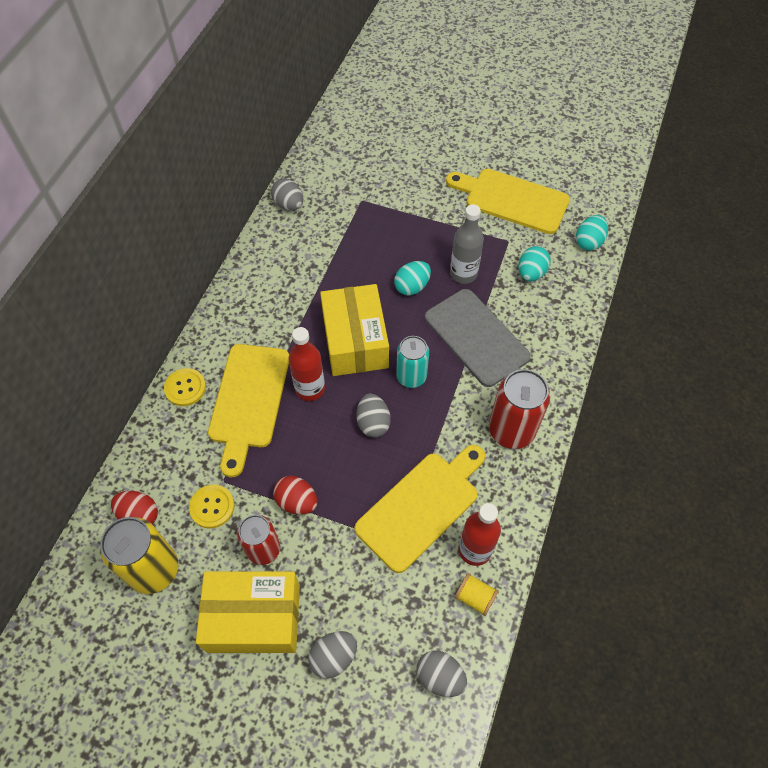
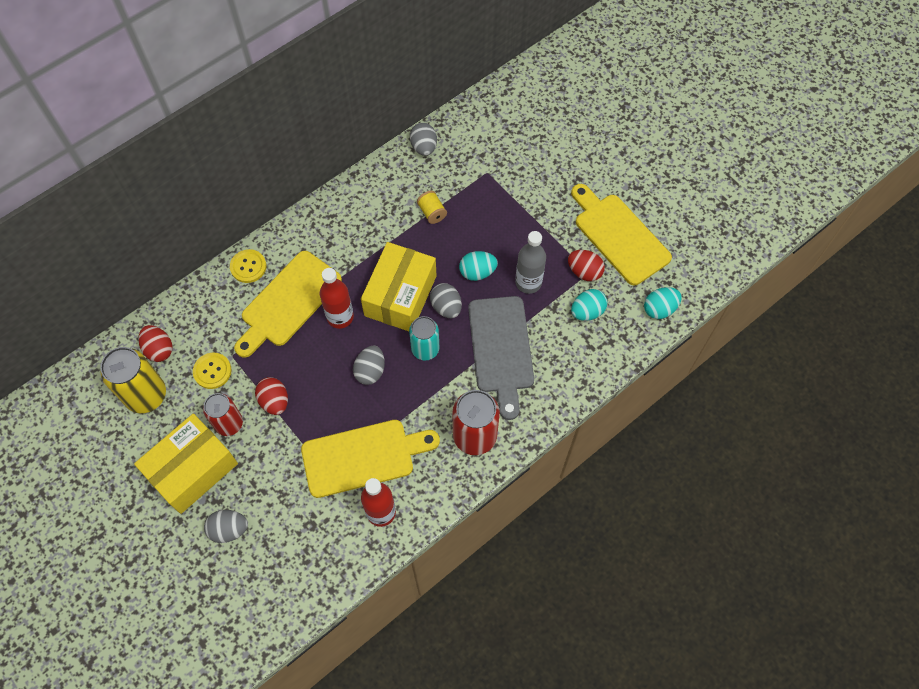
camera: 30 degrees right, 5 degrees up
yellow box [196,571,300,653] -> yellow box turned 75 degrees counterclockwise [134,414,238,514]
grey egg [416,650,467,697] -> grey egg moved to [430,283,462,318]
yellow spool [455,573,499,616] -> yellow spool moved to [417,191,447,224]
none -> red egg [568,250,605,281]

